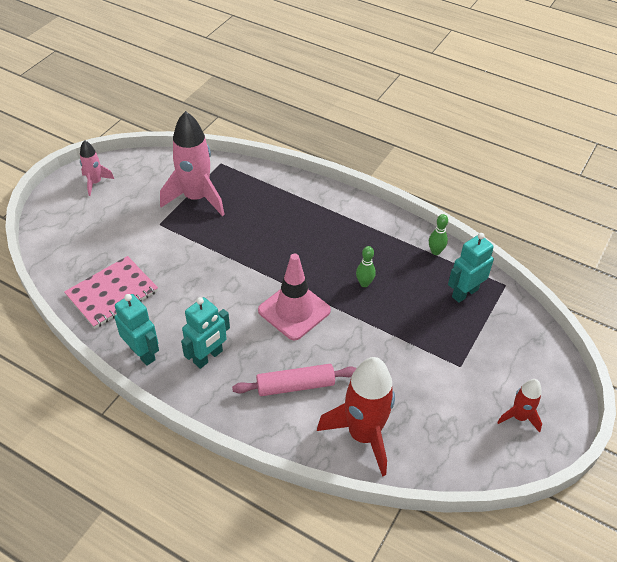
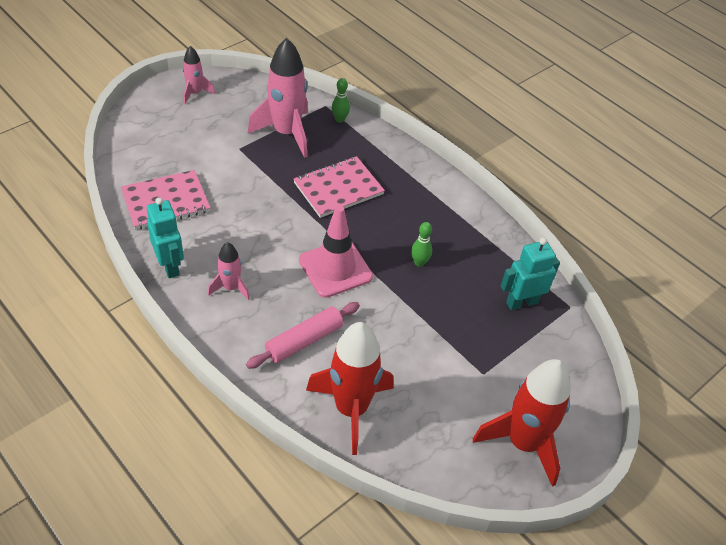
camera: 15 degrees right, 0 degrees up
turquoise robot [181,297,230,369] -> pink rocket [208,242,250,300]
pink rolling pin [232,364,357,396] -> pink rolling pin turned 45 degrees counterclockwise [246,302,360,369]
green bowling pin [429,214,448,255] -> green bowling pin moved to [332,78,350,123]
red rocket [497,379,542,433] -> red rocket [473,359,571,487], size x1.93
none -> pink notebook [293,156,385,218]

